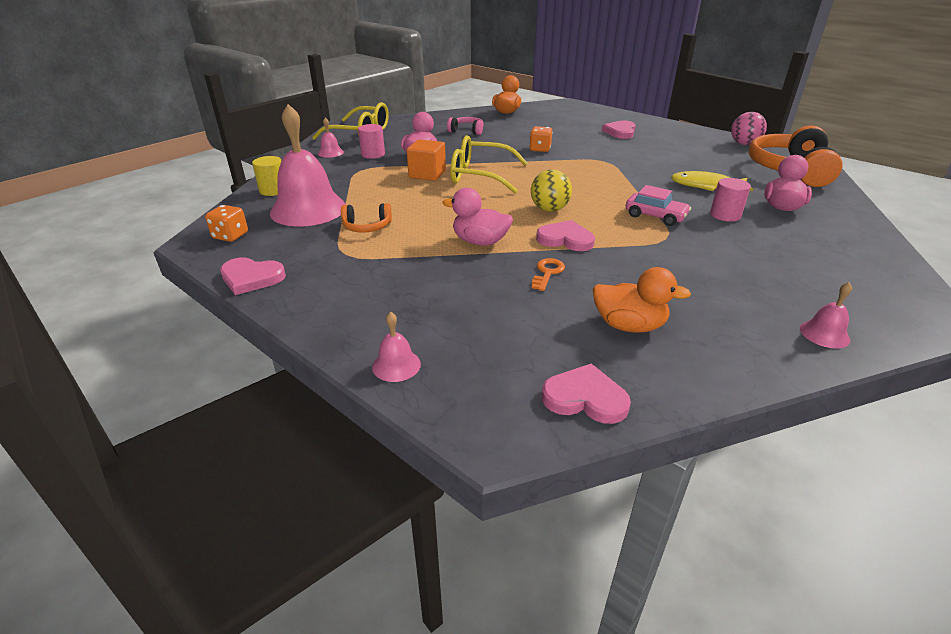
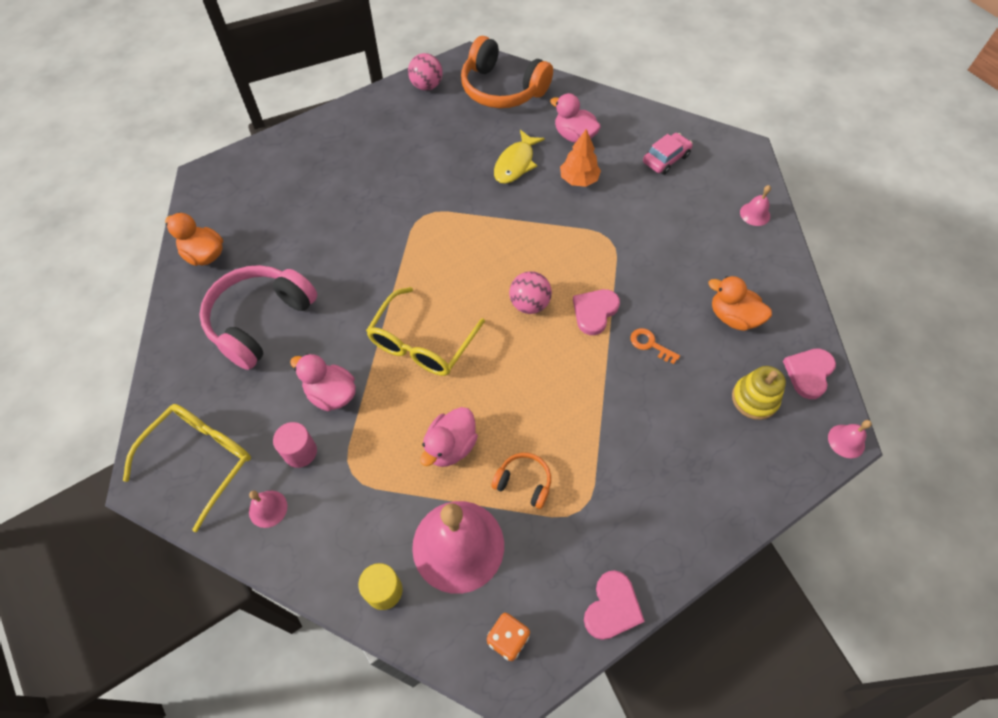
camera: 75 degrees left, 25 degrees up
orange headphones [341,203,392,233] -> orange headphones turned 75 degrees counterclockwise [491,453,551,509]
pink bell [372,312,421,382] -> pink bell moved to [828,420,872,458]
orange cube [407,139,446,181] -> none
pink duck [442,188,513,246] -> pink duck moved to [420,407,478,467]
pink headphones [447,117,484,135] -> pink headphones [199,265,317,370], size x2.12
orange dice [529,126,553,152] -> none
yellow ball [531,169,572,212] -> pink ball [509,271,552,314]
orange duck [593,267,691,332] -> orange duck turned 90 degrees counterclockwise [708,276,772,331]
pink heart [602,120,636,139] -> none
pink car [626,185,691,226] -> pink car moved to [643,133,693,175]
pink cylinder [710,178,751,222] -> orange tree [560,129,601,187]
none -> yellow stacking toy [732,366,786,420]

